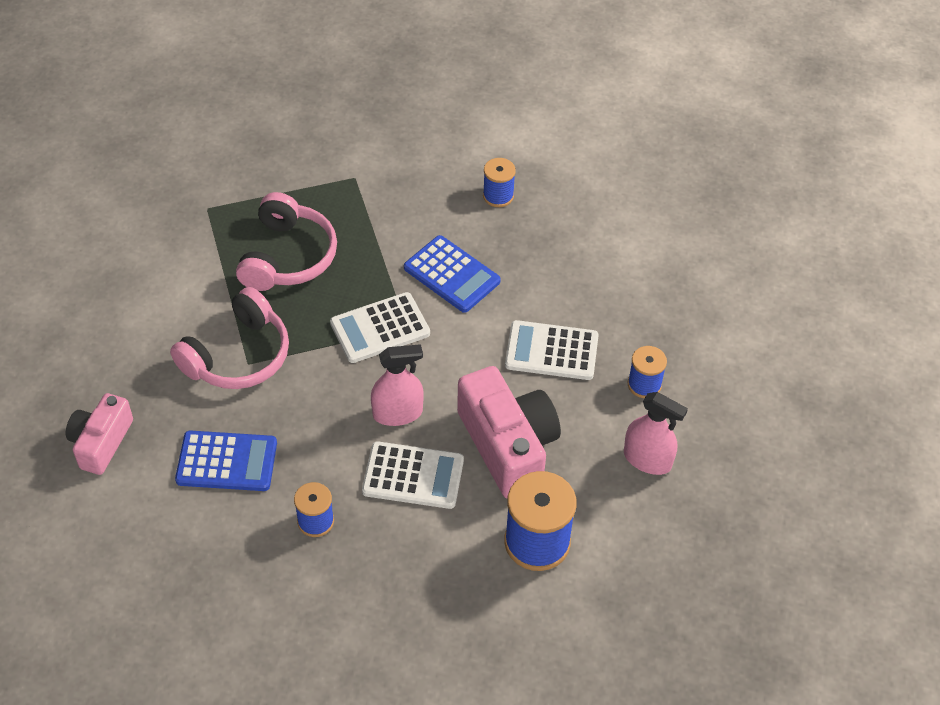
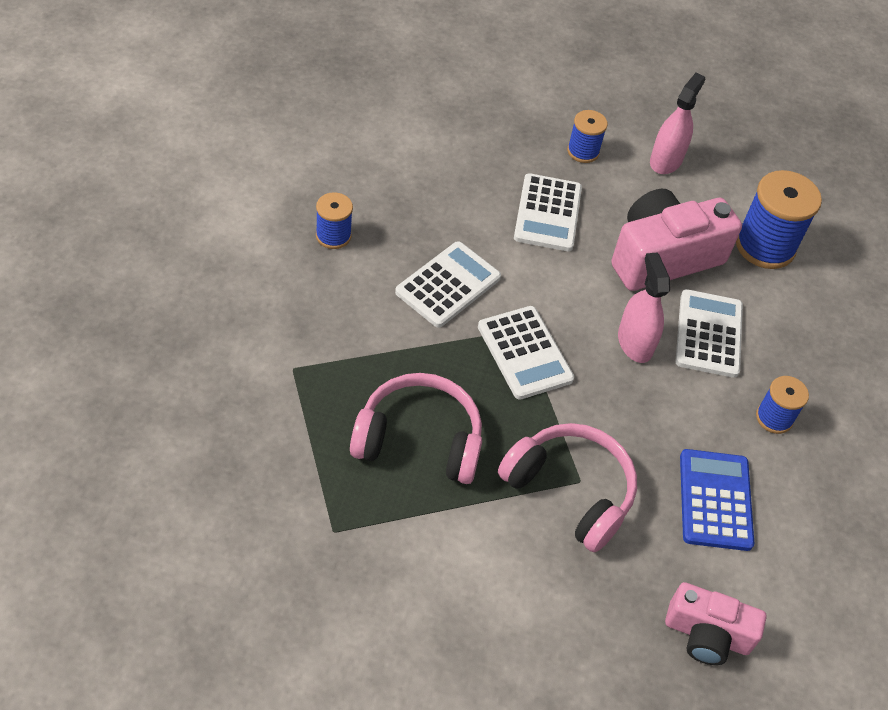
camera: 95 degrees left, 0 degrees up
blue calculator [404,235,501,313] -> white calculator [395,241,501,328]

